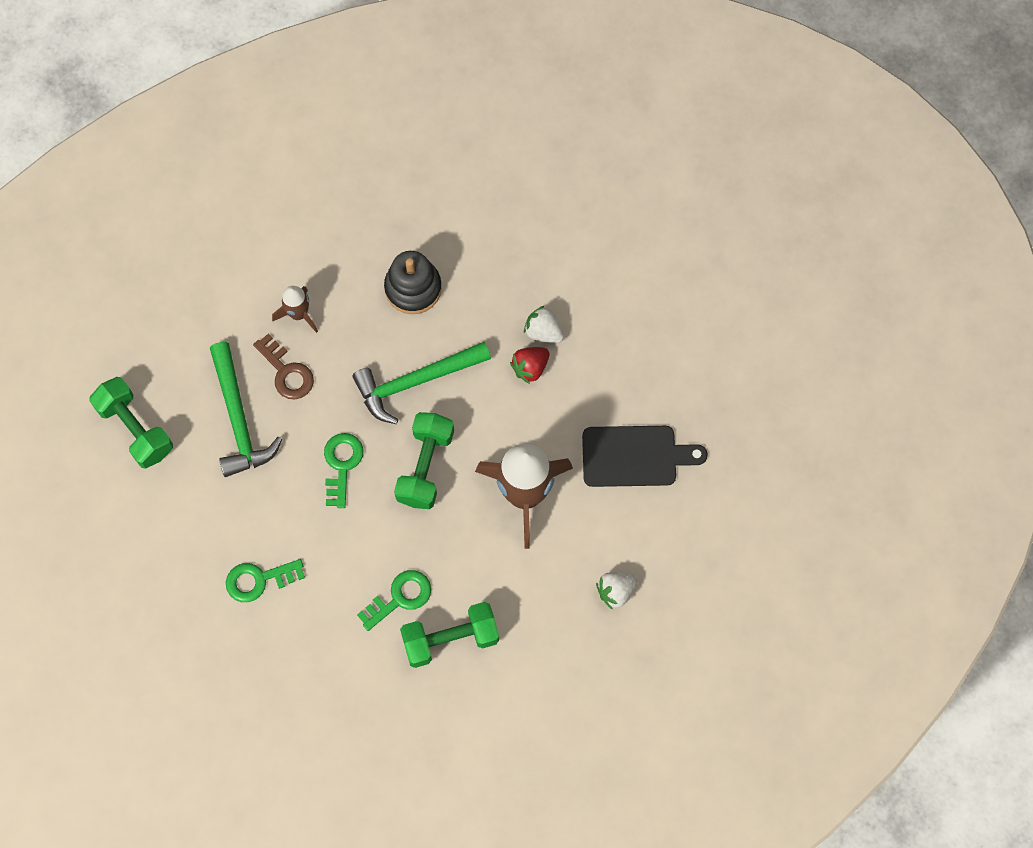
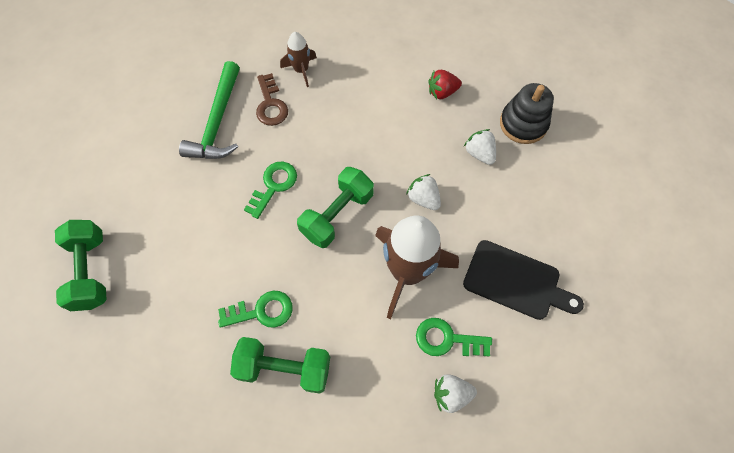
camera: 25 degrees right, 5 degrees down
green dumbbell [89,377,173,469] -> green dumbbell moved to [55,220,107,311]
green key [226,559,305,602] -> green key moved to [416,318,492,356]
green hammer [352,342,491,424] -> none
black stacking toy [384,251,442,314] -> black stacking toy moved to [500,83,554,144]
red strawberry [510,347,549,384] -> red strawberry moved to [429,70,462,99]
none -> white strawberry [406,174,441,210]

